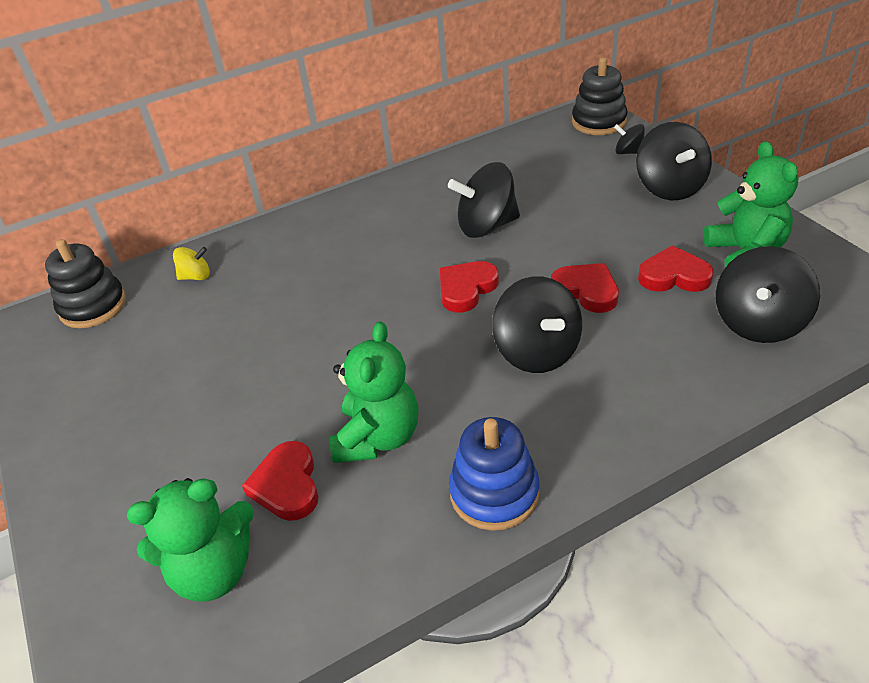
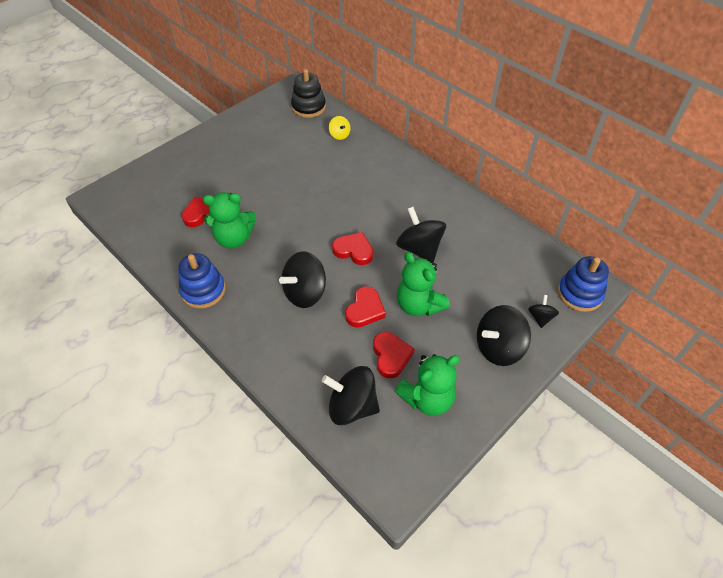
camera: 70 degrees right, 10 degrees up
green teddy bear [127,478,254,602] -> green teddy bear moved to [397,252,450,316]
black stacking toy [572,57,628,135] -> blue stacking toy [558,256,609,312]

